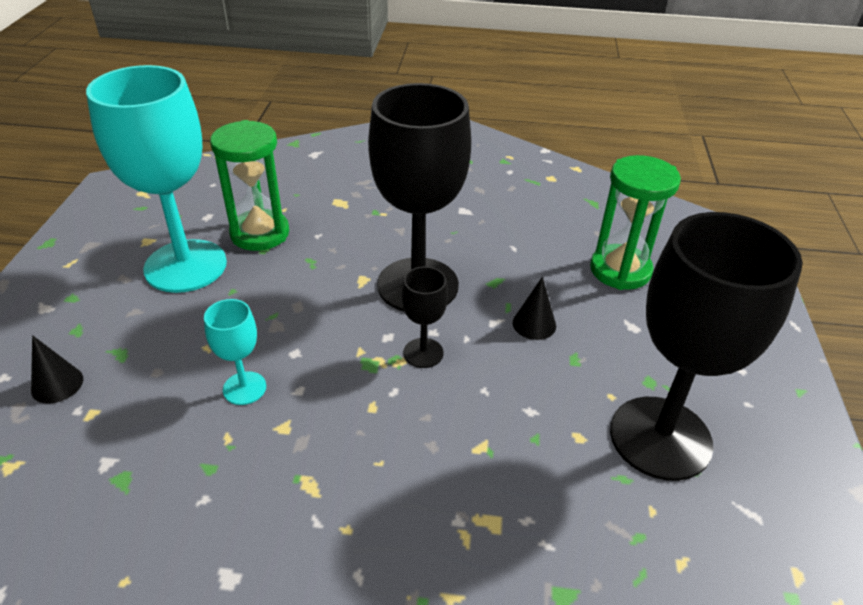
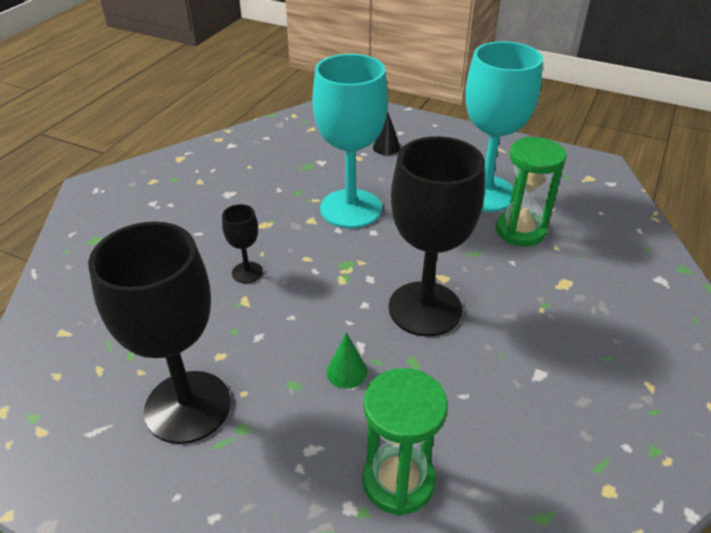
camera: 110 degrees right, 0 degrees up
turquoise goblet [204,299,266,405] -> turquoise goblet [312,54,388,228], size x2.24
black goblet [401,266,448,368] -> black goblet moved to [222,204,263,283]
black cone [513,277,556,340] -> green cone [326,333,367,389]

